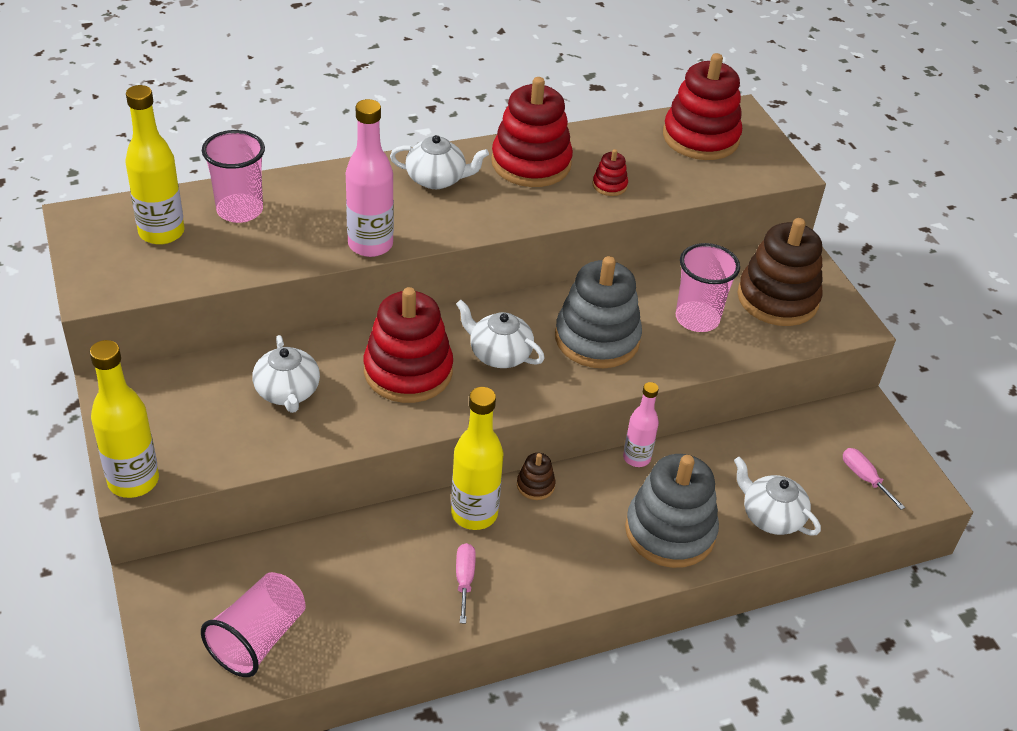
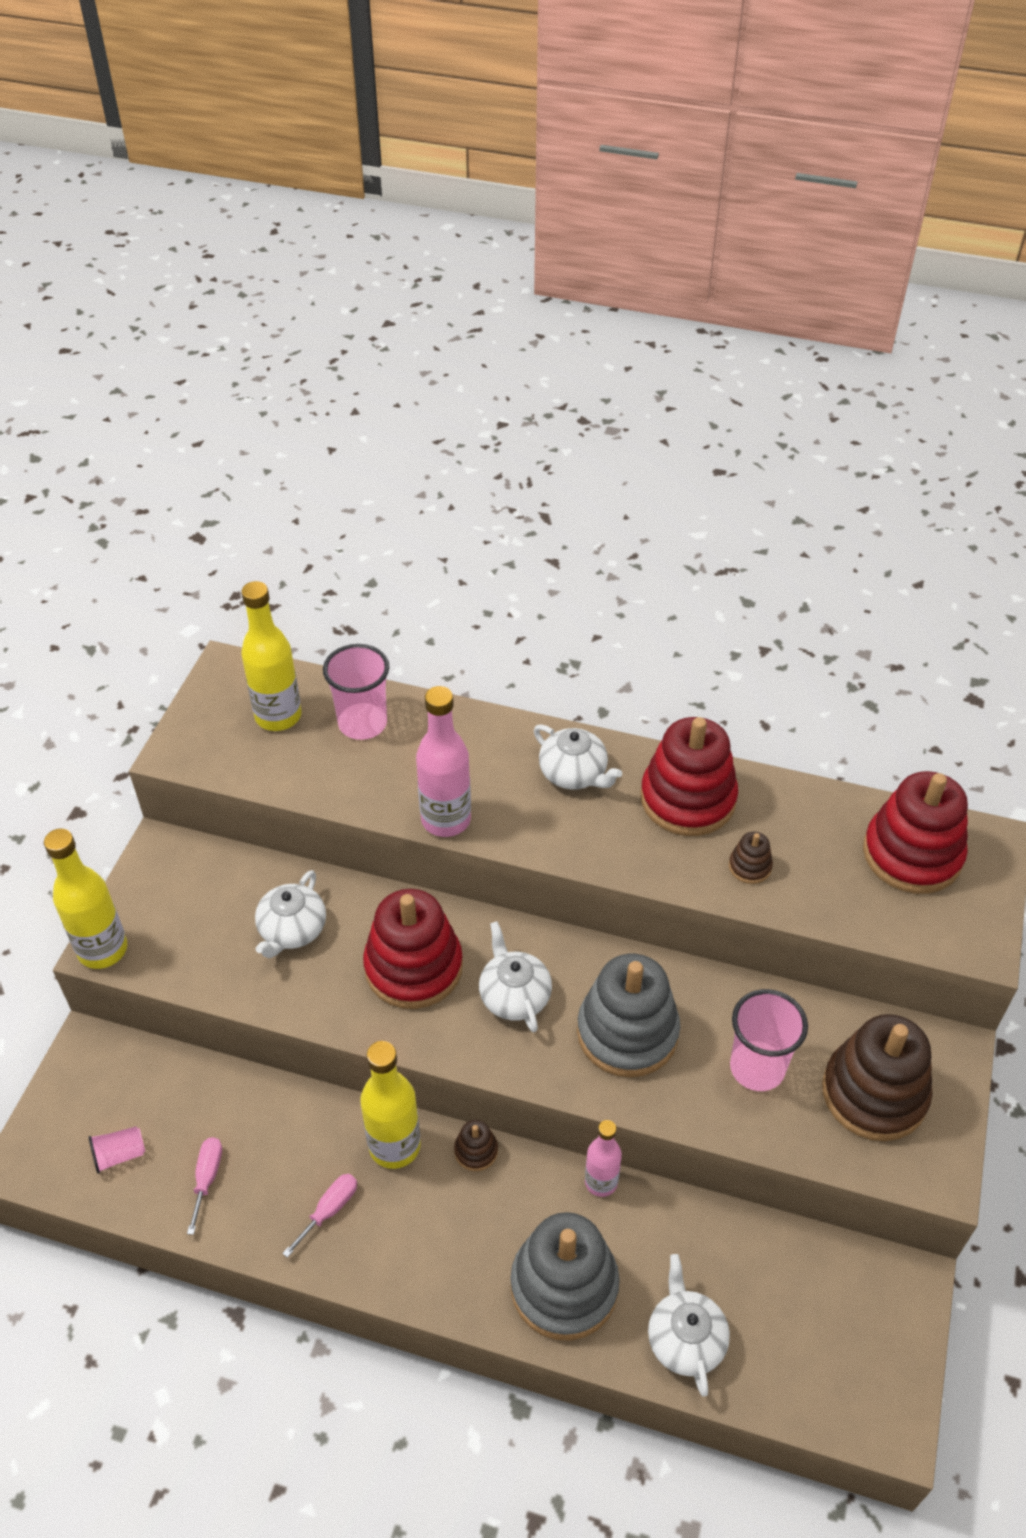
camera: 40 degrees right, 5 degrees up
pink cup [201,572,306,677] -> pink cup [89,1126,145,1174], size x0.53
red stacking toy [593,149,628,196] -> brown stacking toy [729,832,773,884]
pink screwdriver [843,448,905,510] -> pink screwdriver moved to [187,1137,222,1235]

